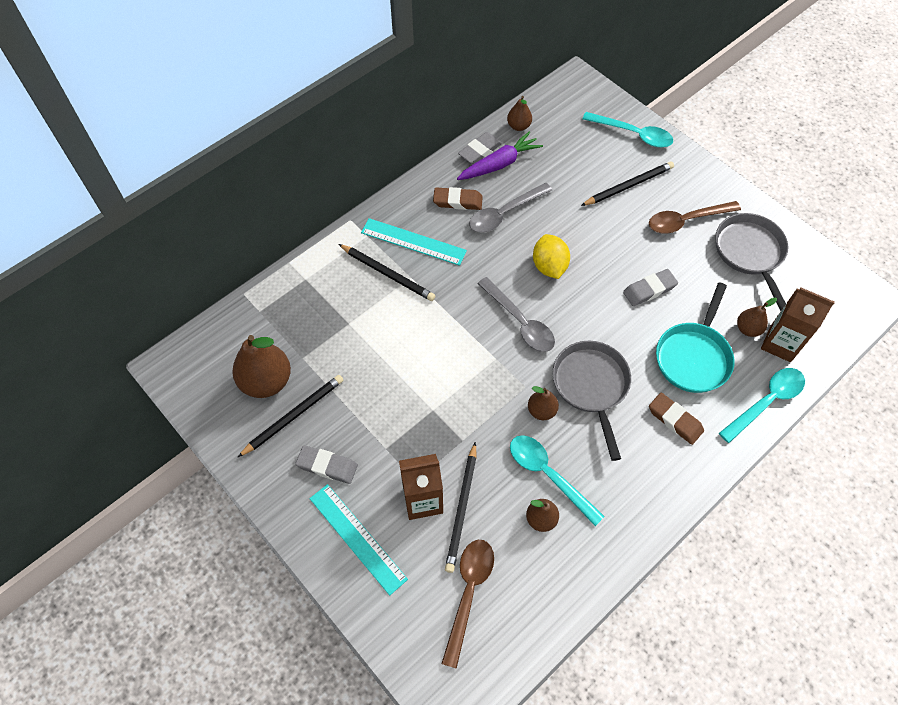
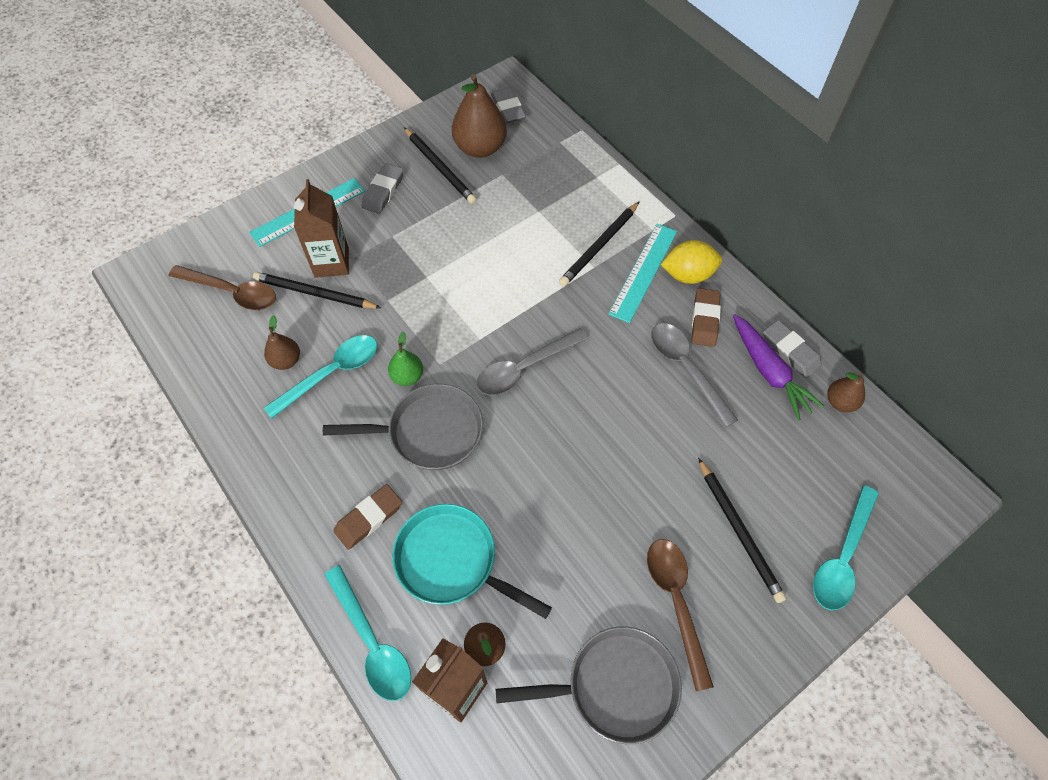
camera: 95 degrees right, 0 degrees up
brown pear [528,386,559,420] -> green pear [388,332,423,386]
yellow lemon [533,234,570,279] -> yellow lemon moved to [661,240,722,284]
grey eraser [623,269,678,306] -> grey eraser moved to [491,87,526,123]

